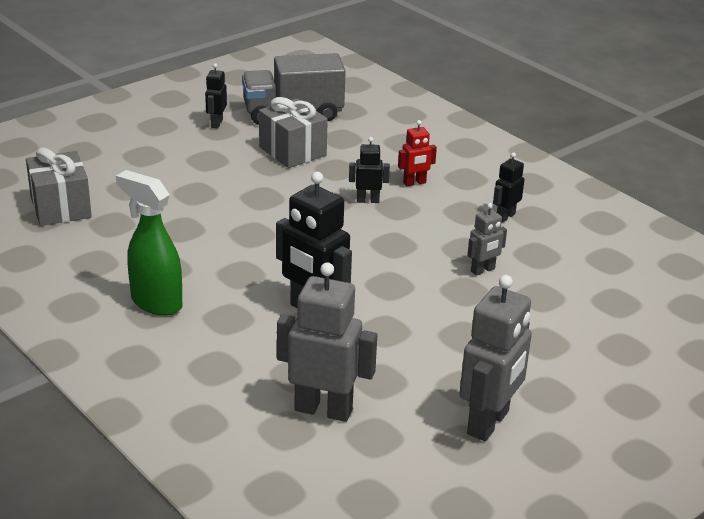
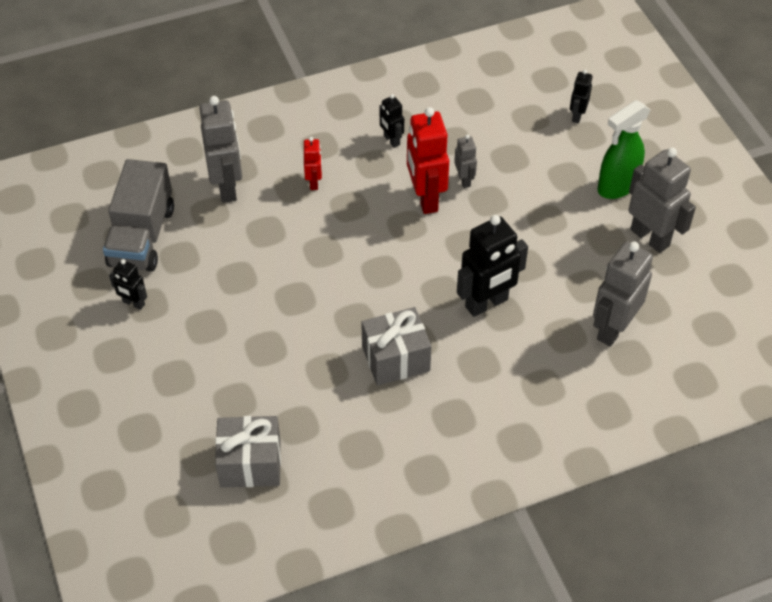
camera: 70 degrees left, 20 degrees up
green spray bottle [116,170,182,316] -> green spray bottle moved to [597,100,650,199]
grey gift [259,97,328,168] -> grey gift moved to [361,307,432,386]
black robot [349,137,390,203] -> black robot moved to [570,70,593,123]
none -> grey robot [199,96,242,203]
none -> red robot [407,107,449,214]

